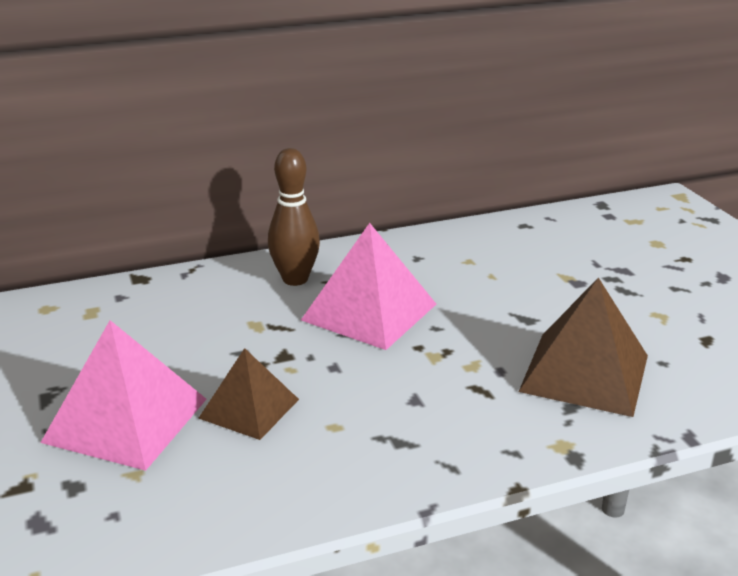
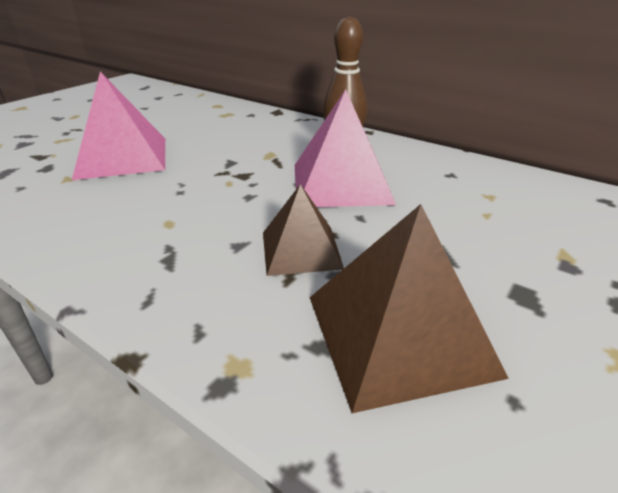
camera: 55 degrees right, 5 degrees up
brown pyramid [198,348,299,440] -> brown pyramid moved to [263,184,344,276]

